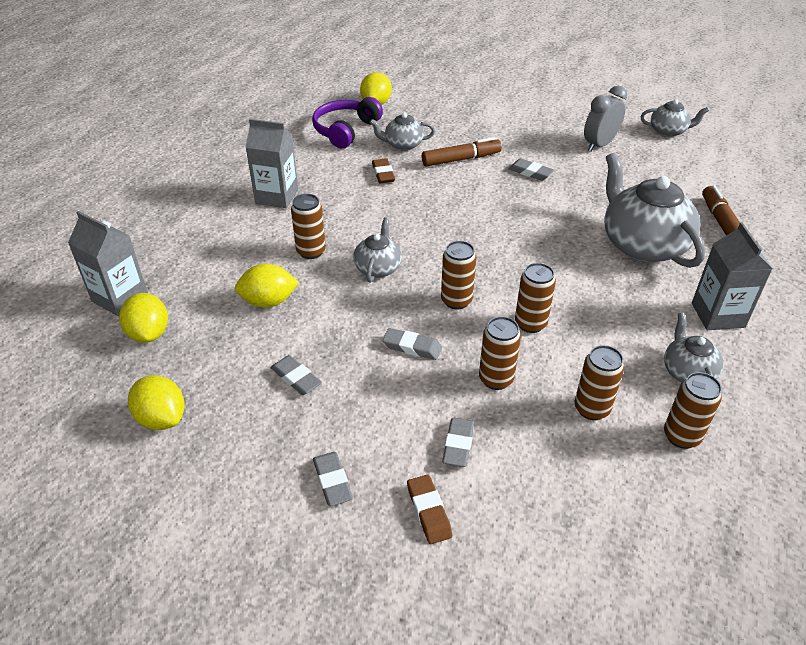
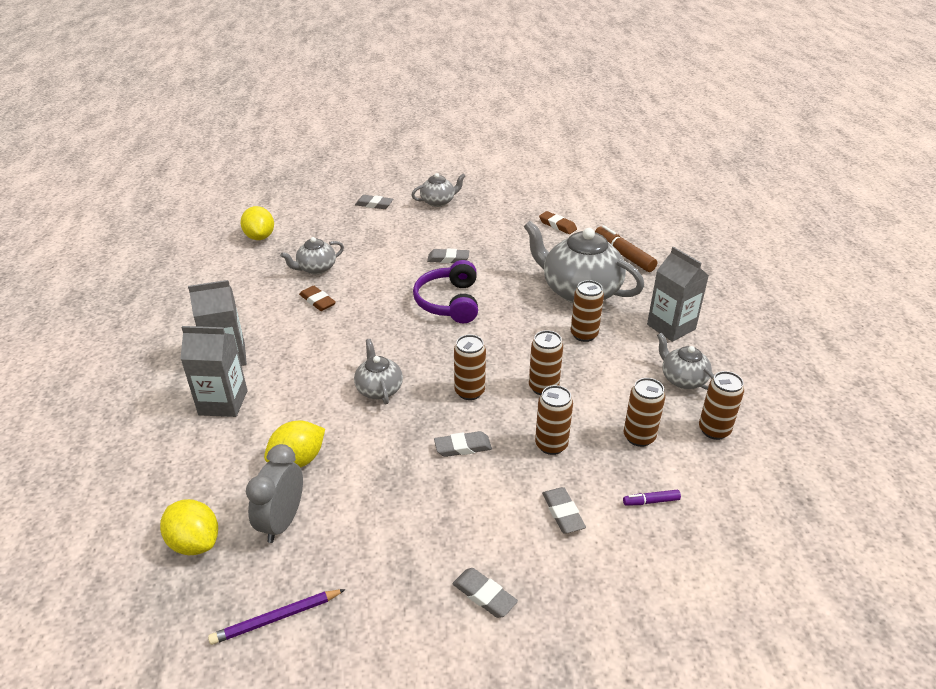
camera: 30 degrees left, 5 degrees down
grey carton [68,211,148,316] -> grey carton moved to [180,326,247,417]
yellow lemon [128,375,185,430] -> purple pencil [208,589,346,645]
grey eraser [271,355,322,395] -> grey eraser moved to [355,195,393,209]
brown can [291,194,326,259] -> brown can moved to [571,280,604,342]
purple headphones [312,97,383,149] -> purple headphones moved to [413,260,478,323]
brown eraser [407,475,452,544] -> brown eraser moved to [539,211,577,234]
brown marker [422,137,502,166] -> none
grey clock [584,86,627,151] -> grey clock moved to [246,444,303,543]
grey teapot [641,99,709,137] -> grey teapot moved to [412,173,466,207]
none -> purple marker [623,489,681,506]

